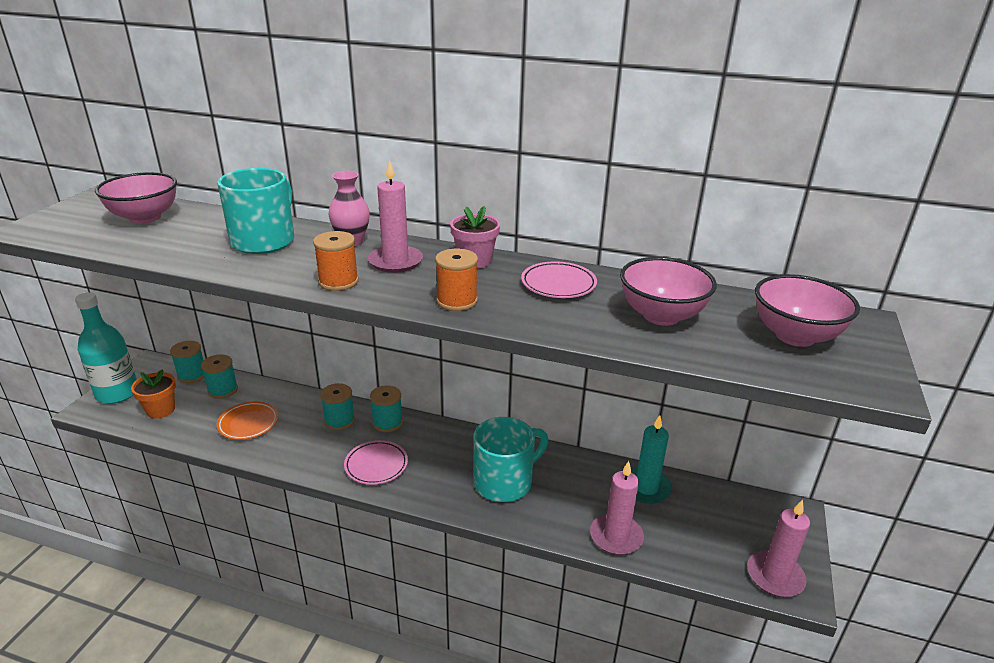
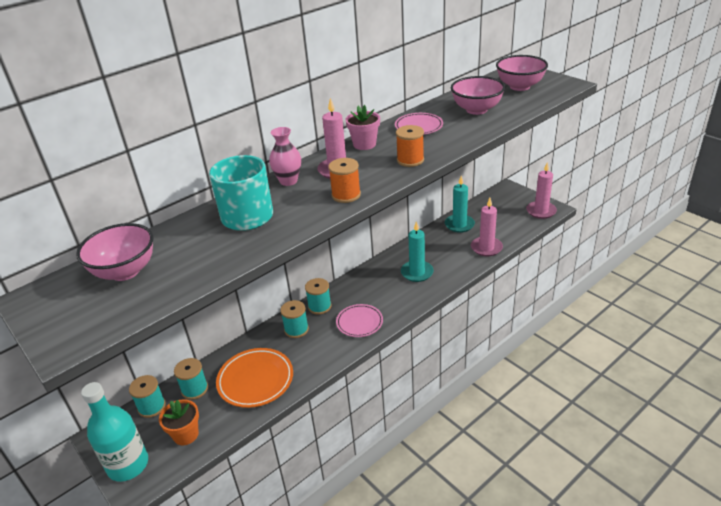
camera: 55 degrees left, 5 degrees up
orange plate [217,401,278,440] -> orange plate [216,348,293,408], size x1.50
turquoise mug [473,417,549,502] -> turquoise candle [401,222,434,282]

